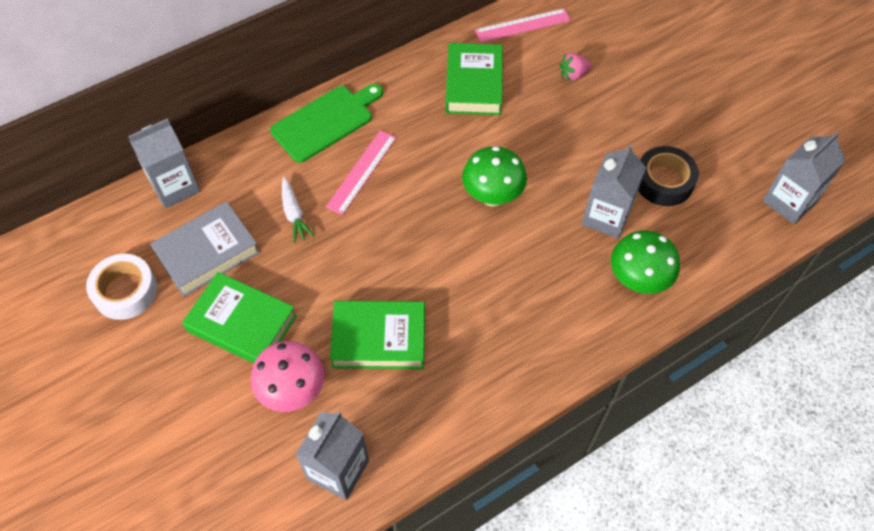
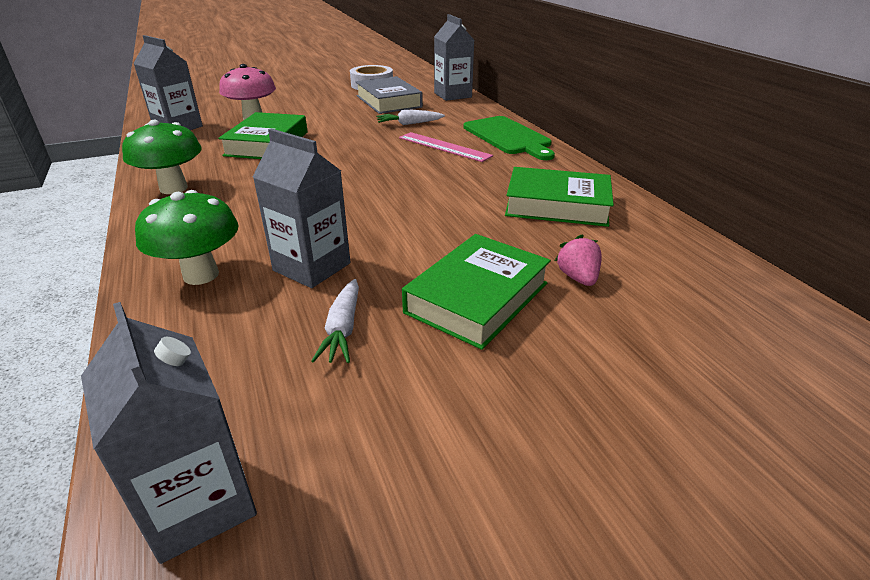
camera: 100 degrees right, 25 degrees down
green book [182,272,297,363] -> green book moved to [402,234,551,350]
green mushroom [462,146,527,207] -> green mushroom moved to [122,120,202,194]
pink ruler [475,8,571,42] -> none
black tape [638,146,699,206] -> white carrot [311,279,359,363]

